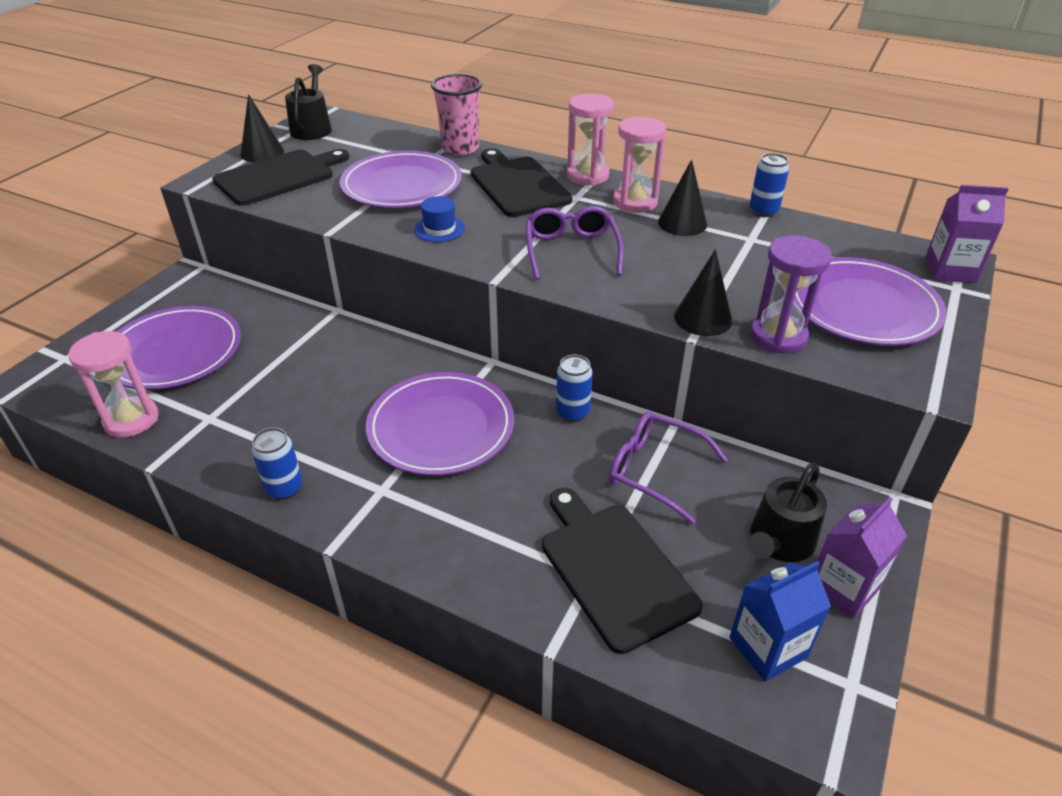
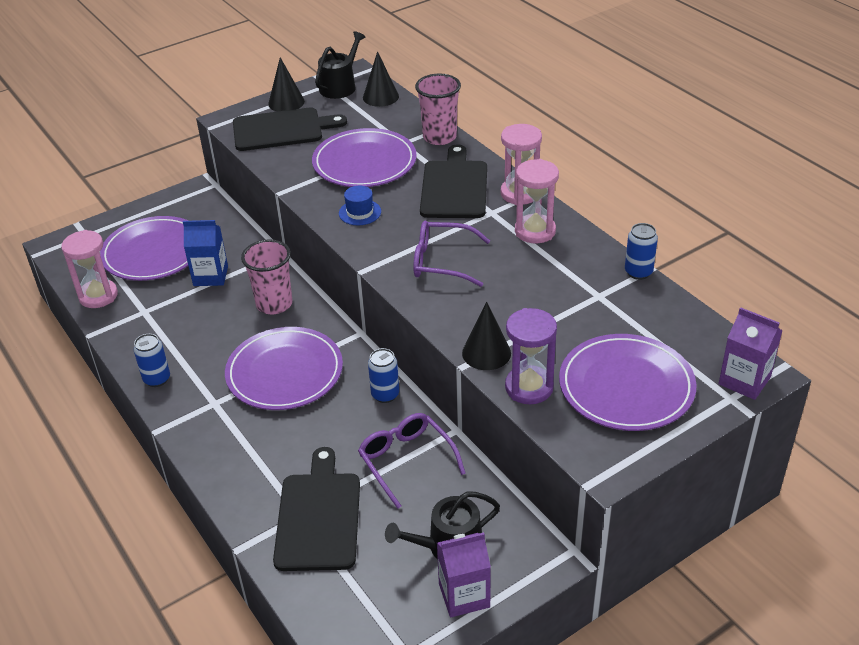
camera: 30 degrees right, 0 degrees up
purple glasses [526,206,624,280] -> purple glasses turned 105 degrees counterclockwise [413,221,490,287]
black cone [658,159,707,236] -> black cone moved to [363,51,399,107]
blue carton [730,561,831,682] -> blue carton moved to [183,220,228,286]
none -> pink cup [241,239,292,314]

